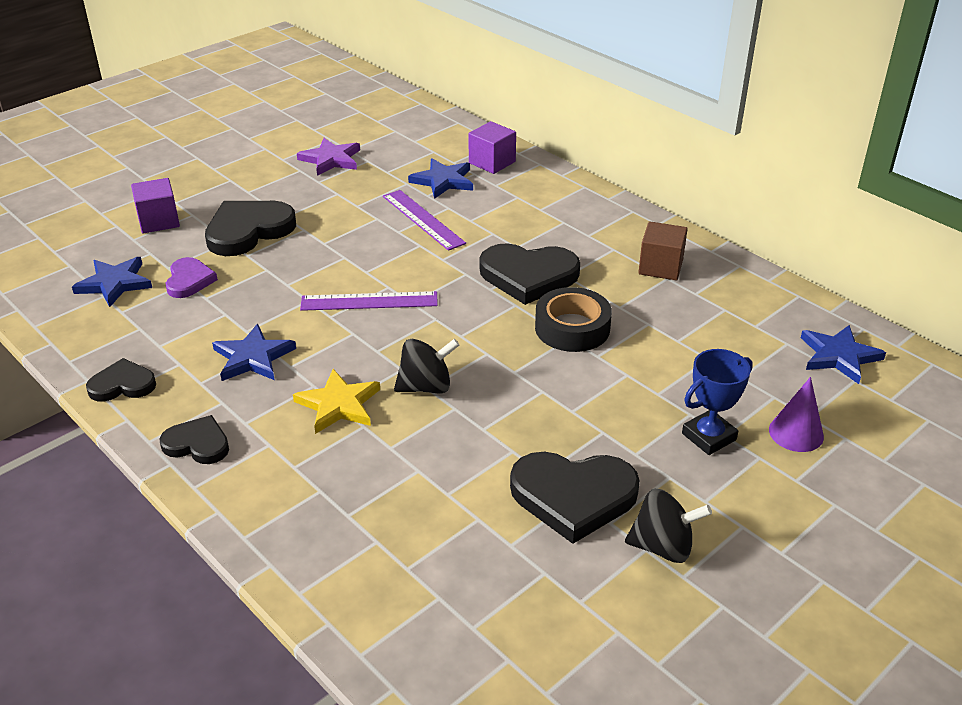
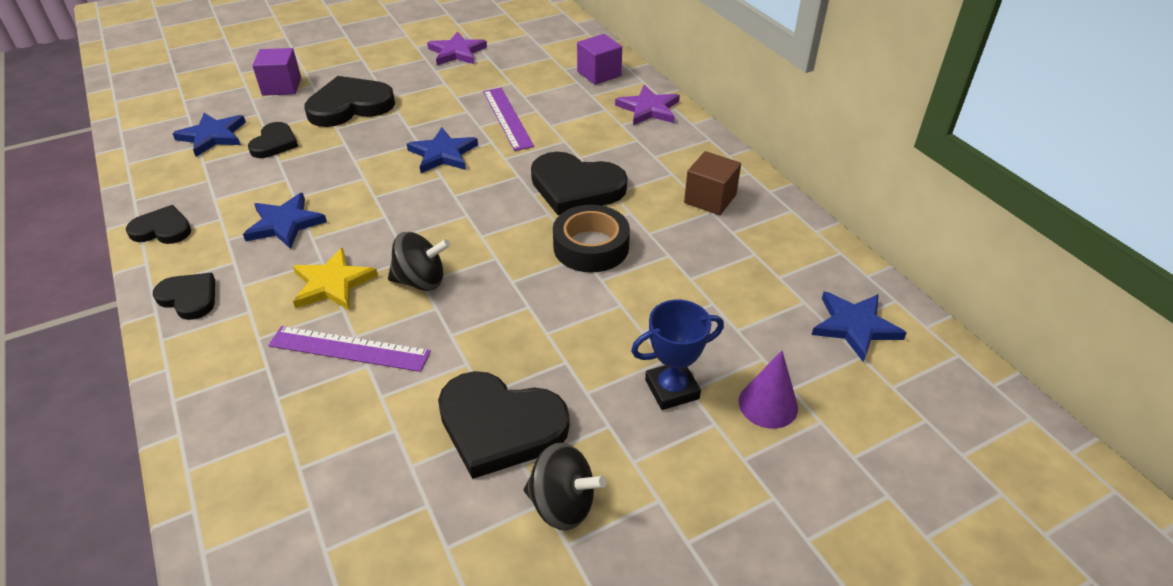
camera: 15 degrees right, 5 degrees up
purple heart [166,257,218,298] -> black heart [248,122,298,158]
purple ruler [300,291,438,311] -> purple ruler moved to [268,326,431,372]
blue star [408,158,473,199] -> blue star moved to [407,127,478,173]
none -> purple star [615,85,680,125]

